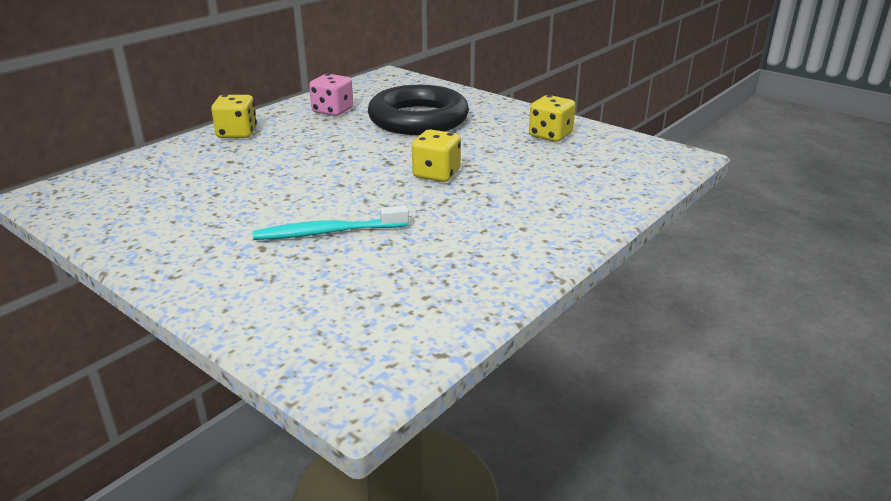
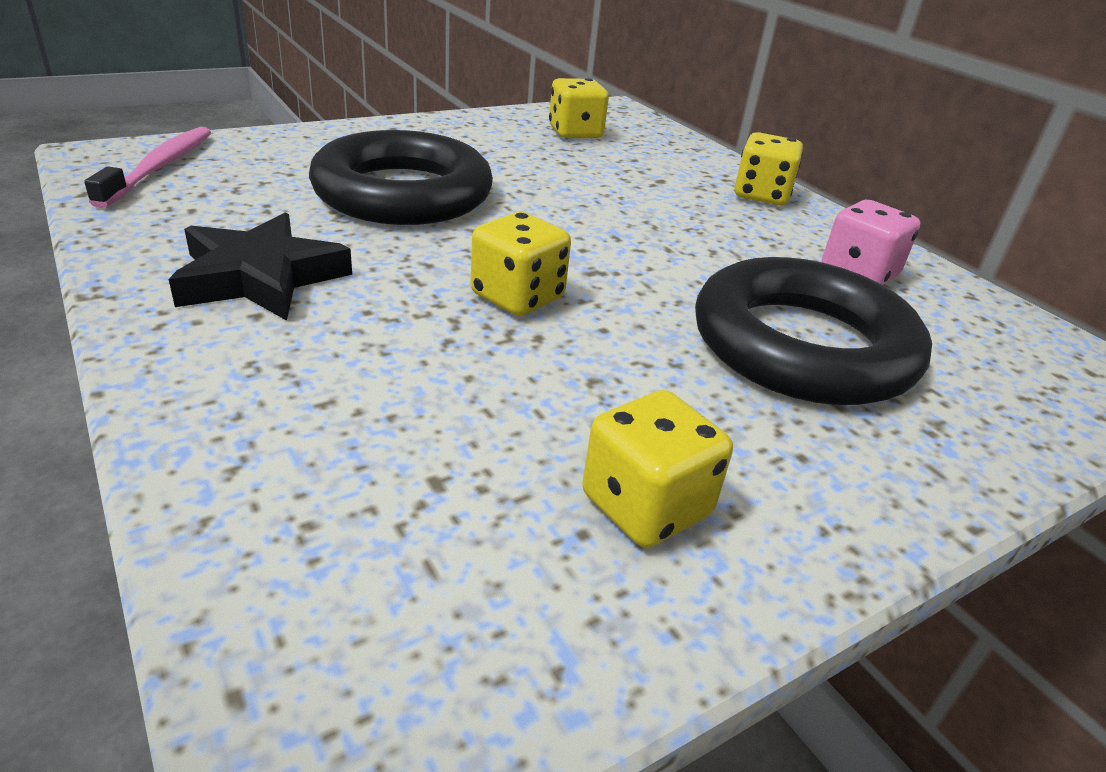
camera: 105 degrees right, 5 degrees up
turquoise toothbrush [253,206,409,240] -> black ring [309,130,493,225]
none -> pink toothbrush [84,127,211,208]
none -> black star [169,212,352,321]
none -> yellow dice [549,78,609,139]

